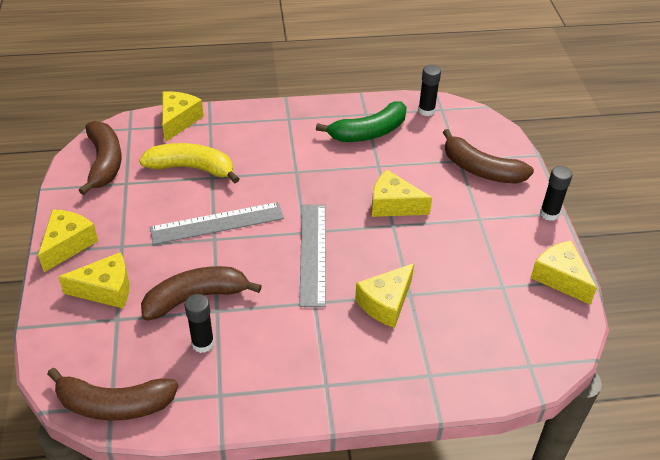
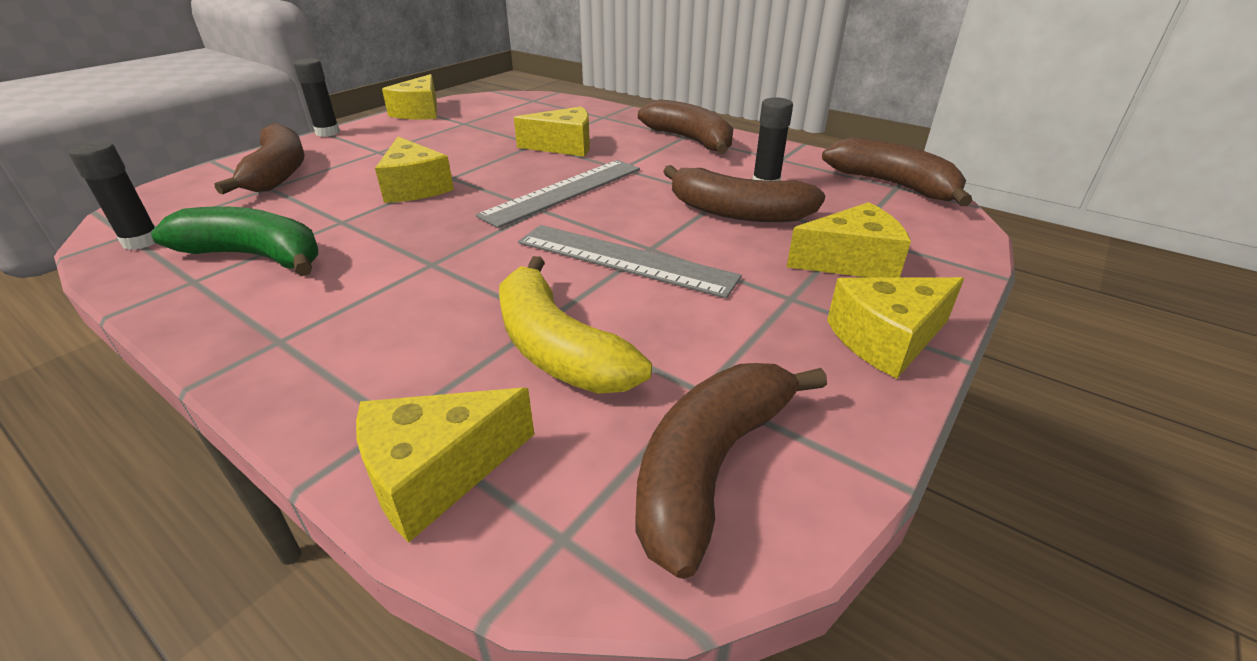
camera: 135 degrees left, 10 degrees down
yellow cheese [58,252,129,308] -> yellow cheese turned 135 degrees clockwise [787,202,911,278]
none -> brown banana [638,99,733,154]

